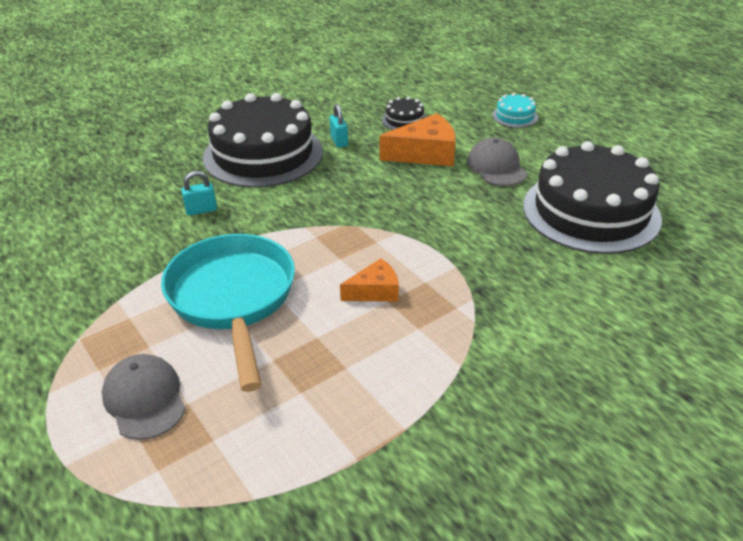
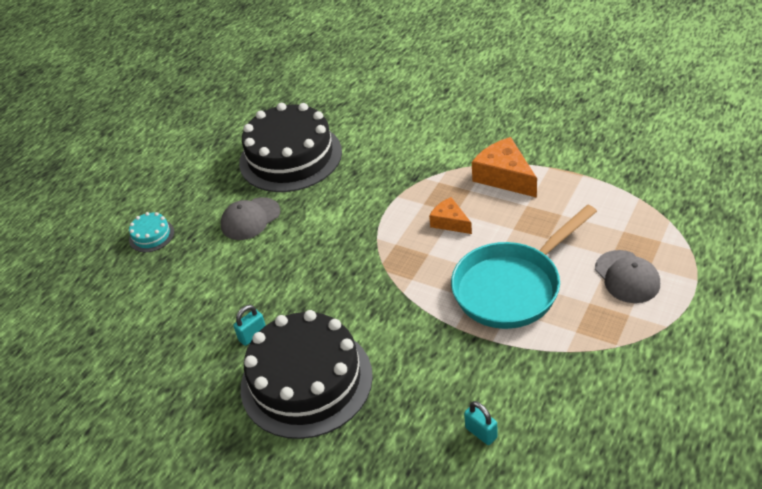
camera: 110 degrees left, 5 degrees up
grey cap [102,354,186,440] -> grey cap turned 60 degrees counterclockwise [595,250,660,303]
turquoise padlock [181,171,217,215] -> turquoise padlock moved to [464,401,498,445]
orange cheese [379,113,456,166] -> orange cheese moved to [472,137,537,198]
black cake [382,97,426,130] -> none

